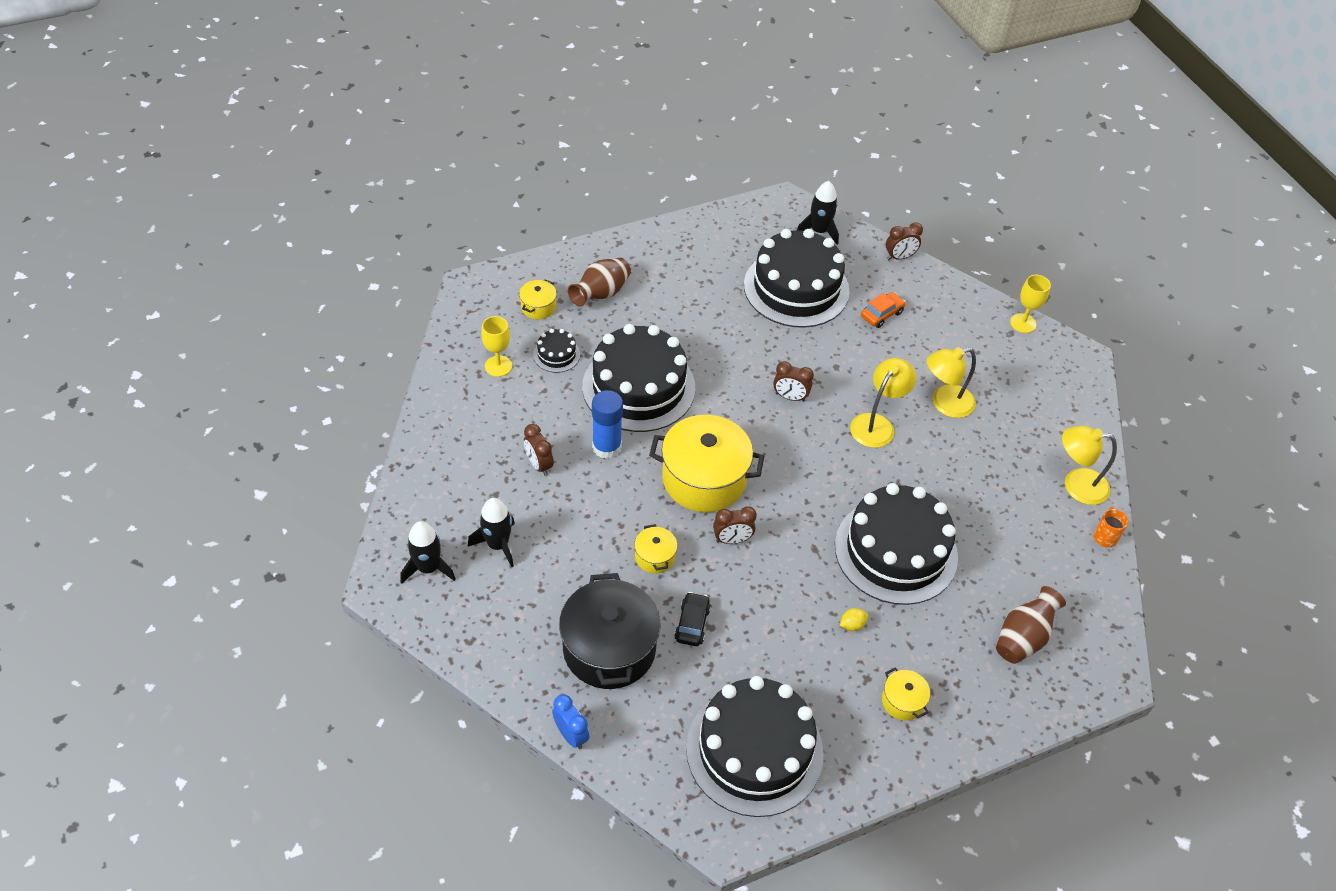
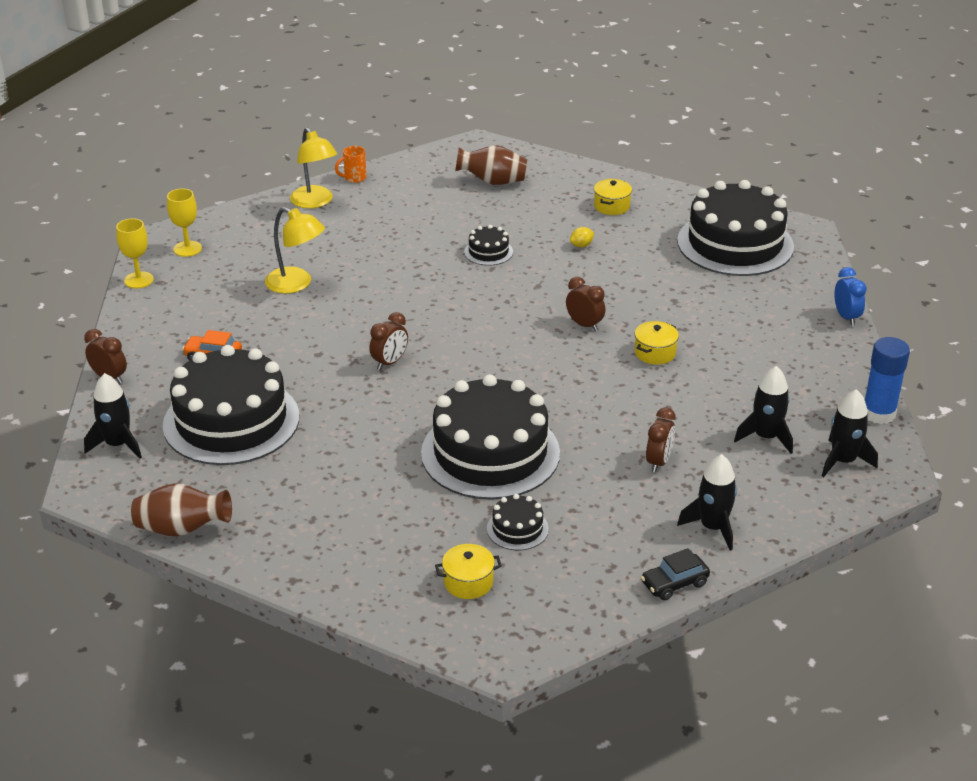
camera: 125 degrees left, 15 degrees down
yellow goblet [481,316,512,377] -> yellow goblet moved to [167,188,202,257]
blue clock [552,694,590,749] -> blue clock turned 150 degrees clockwise [834,267,867,326]
black pot [559,573,660,689] -> none
brown vase [568,258,631,307] -> brown vase moved to [131,483,232,537]
blue glue stick [592,390,623,459] -> blue glue stick moved to [865,337,910,424]
yellow pot [649,415,764,512] -> none
black car [674,592,711,646] -> black car moved to [641,548,710,601]
brown clock [773,361,814,402] -> brown clock turned 60 degrees clockwise [369,312,408,370]
black cake [835,483,958,605] -> black cake [464,225,513,266], size x0.42
yellow lemon [840,608,868,631] -> yellow lemon turned 60 degrees counterclockwise [570,227,594,247]
yellow lamp [850,358,916,448] -> none
none -> black rocket [677,454,737,551]

